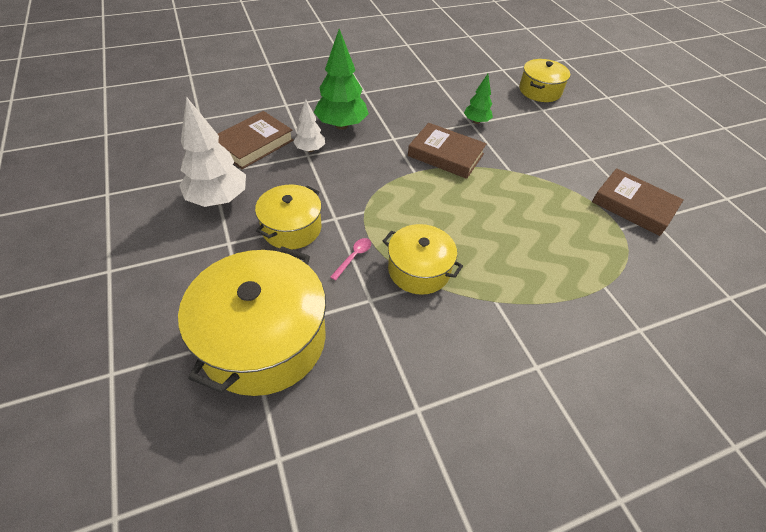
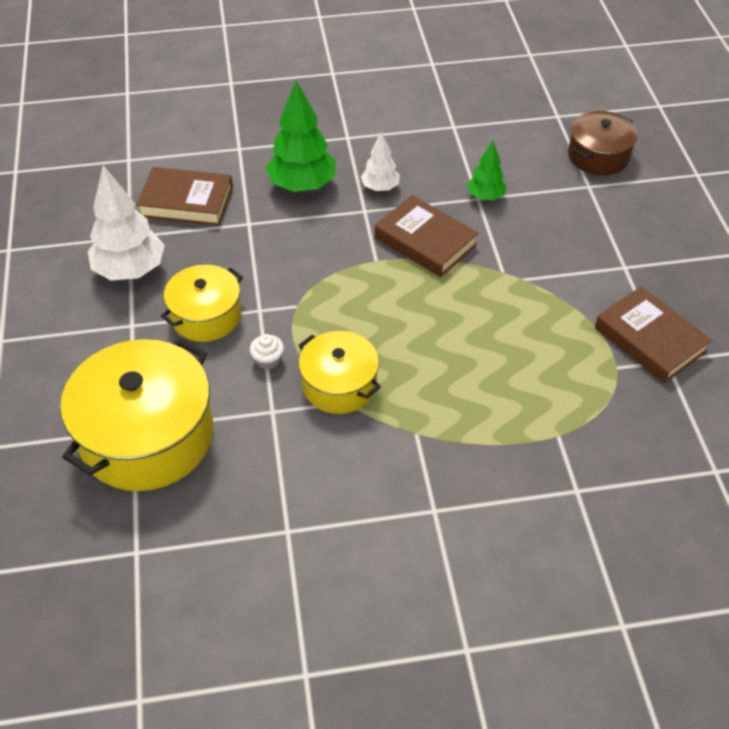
camera: 15 degrees right, 0 degrees up
brown book [218,111,294,169] -> brown book turned 45 degrees clockwise [136,167,233,226]
white tree [293,99,325,152] -> white tree moved to [361,131,400,191]
pink spoon [330,238,371,281] -> white cupcake [250,334,284,370]
yellow pot [519,59,570,102] -> brown pot [568,111,637,175]

